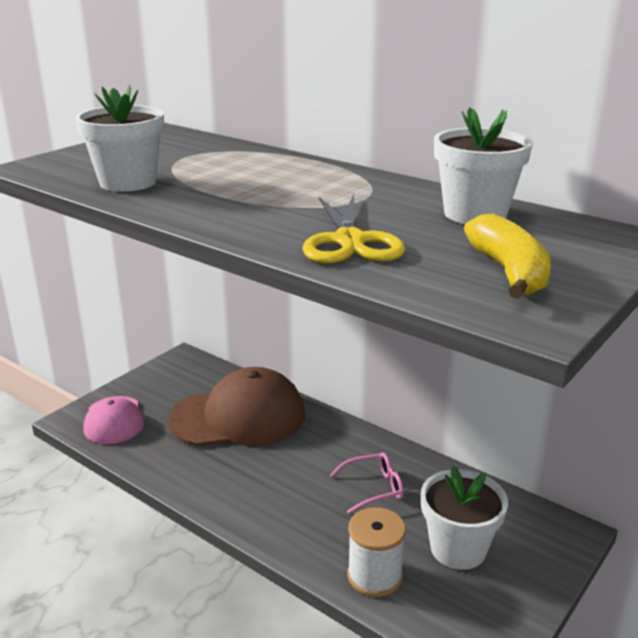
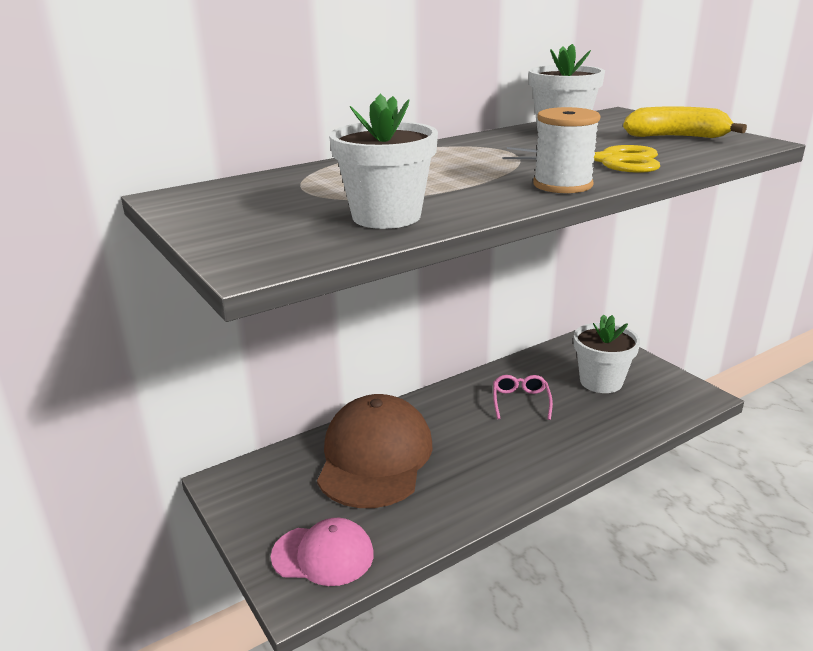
camera: 70 degrees left, 0 degrees up
white spool [347,507,406,597] -> white spool moved to [533,107,601,193]

